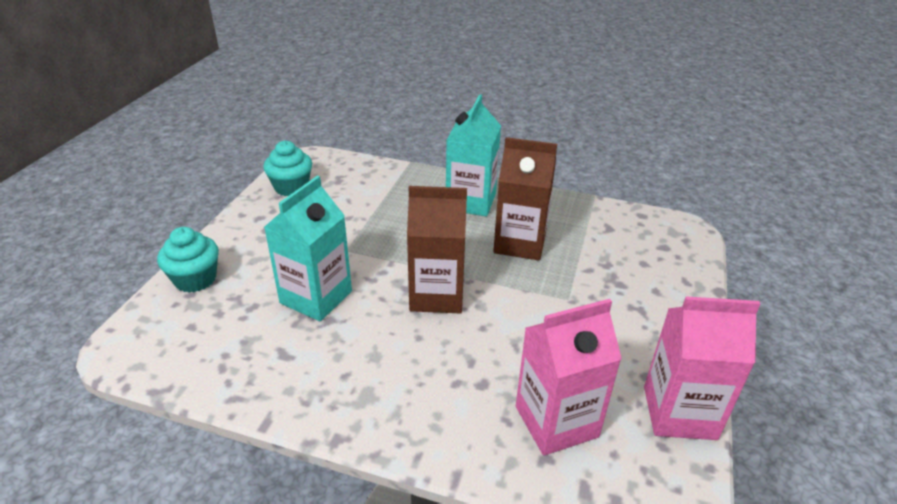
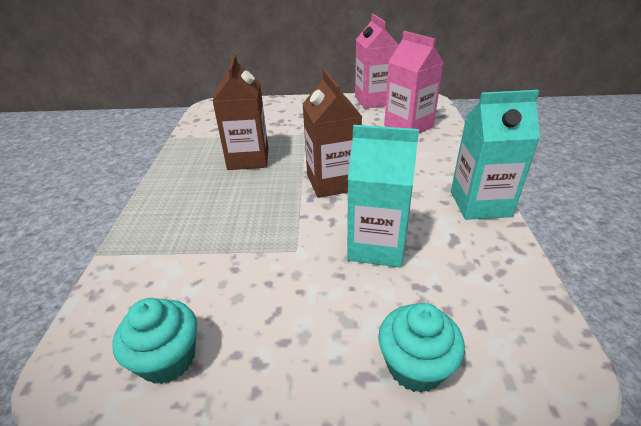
camera: 105 degrees left, 0 degrees up
turquoise carton [446,94,501,216] -> turquoise carton moved to [451,90,540,220]

